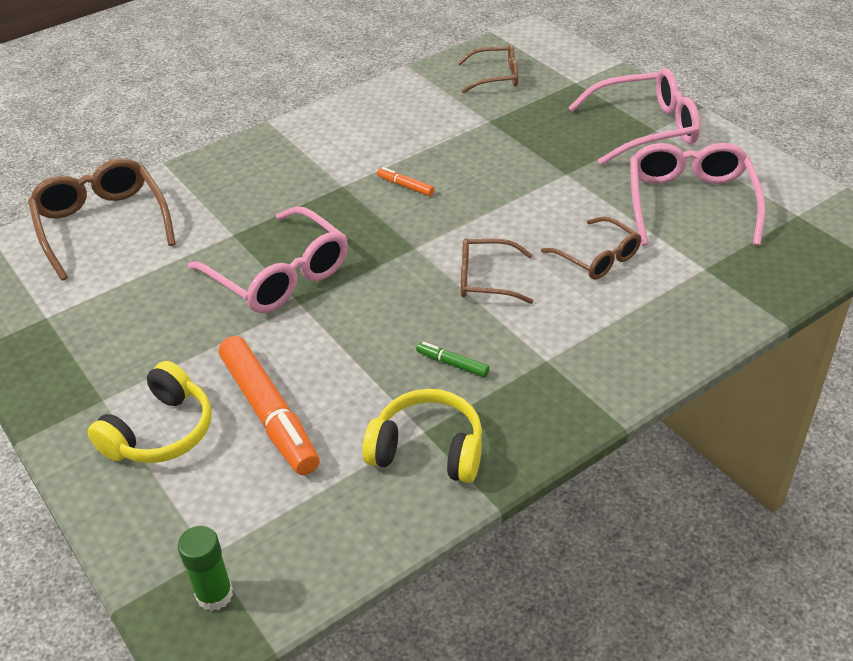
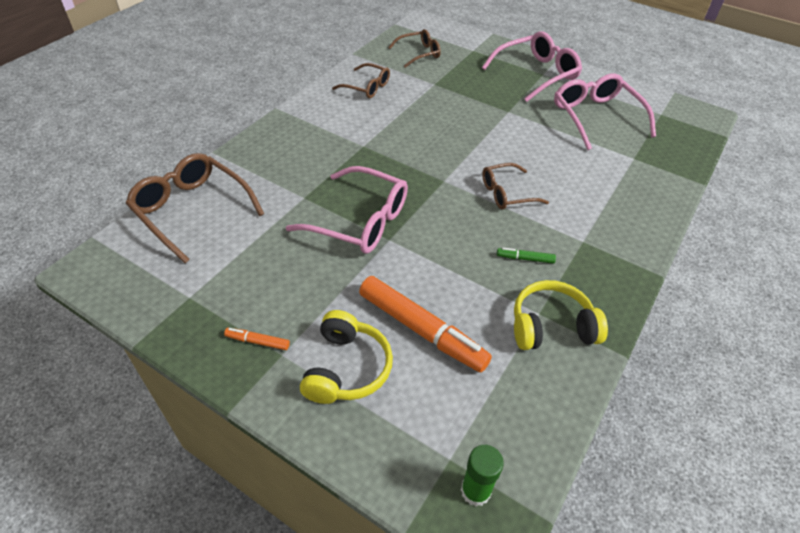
camera: 25 degrees left, 5 degrees up
orange marker [377,167,434,196] -> orange marker moved to [224,328,290,350]
brown glasses [541,216,641,280] -> brown glasses moved to [332,63,390,98]

